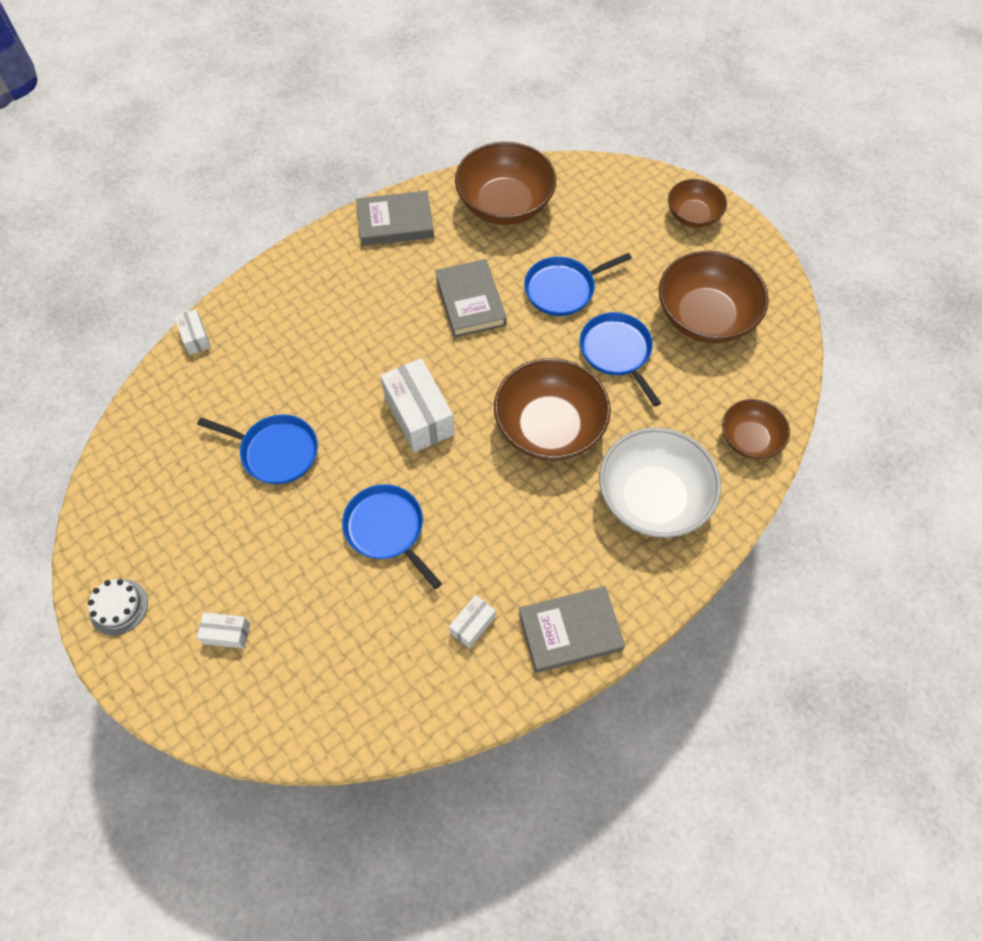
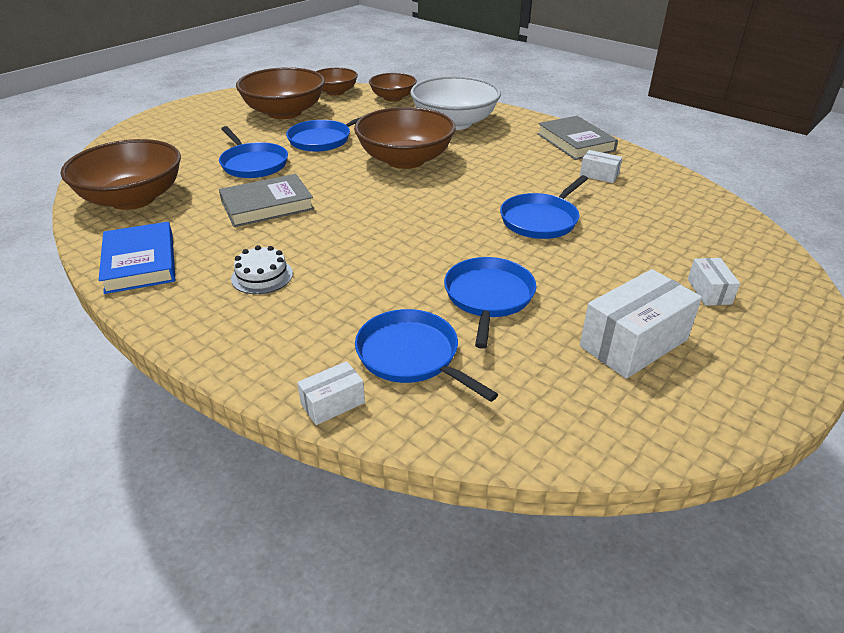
camera: 100 degrees left, 25 degrees down
white cake [88,579,148,635] -> white cake moved to [231,245,293,294]
grey book [356,191,434,246] -> blue book [99,222,175,294]
white box [380,358,454,452] -> white box moved to [580,269,702,379]
brown bowl [668,179,727,228] -> brown bowl moved to [315,68,358,96]
none -> blue pan [355,309,498,402]

